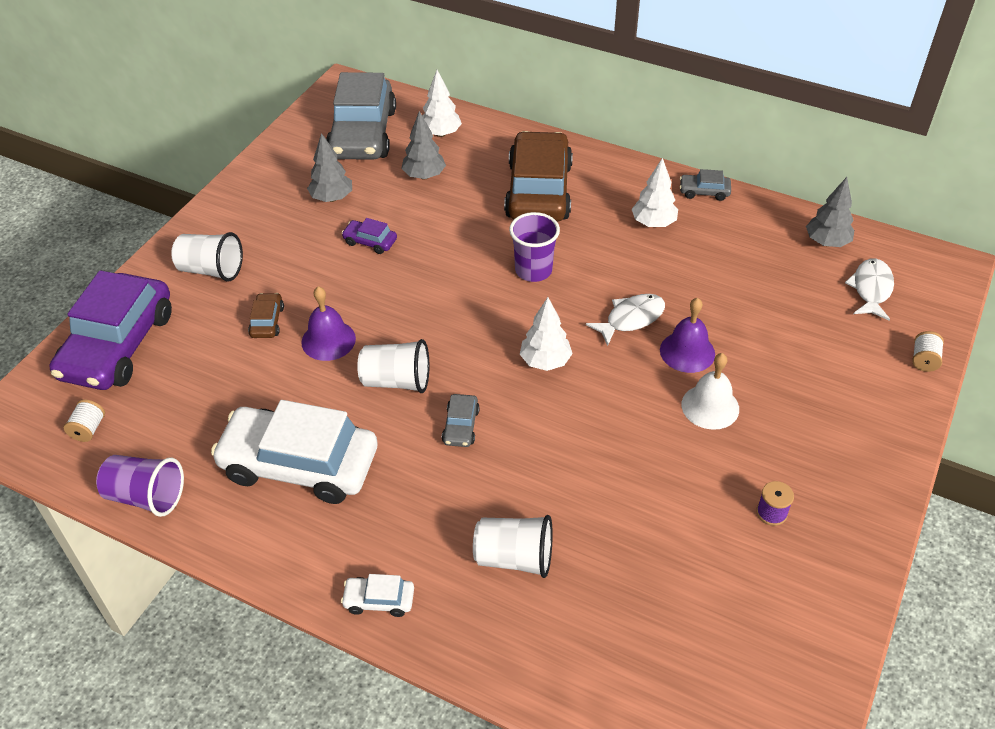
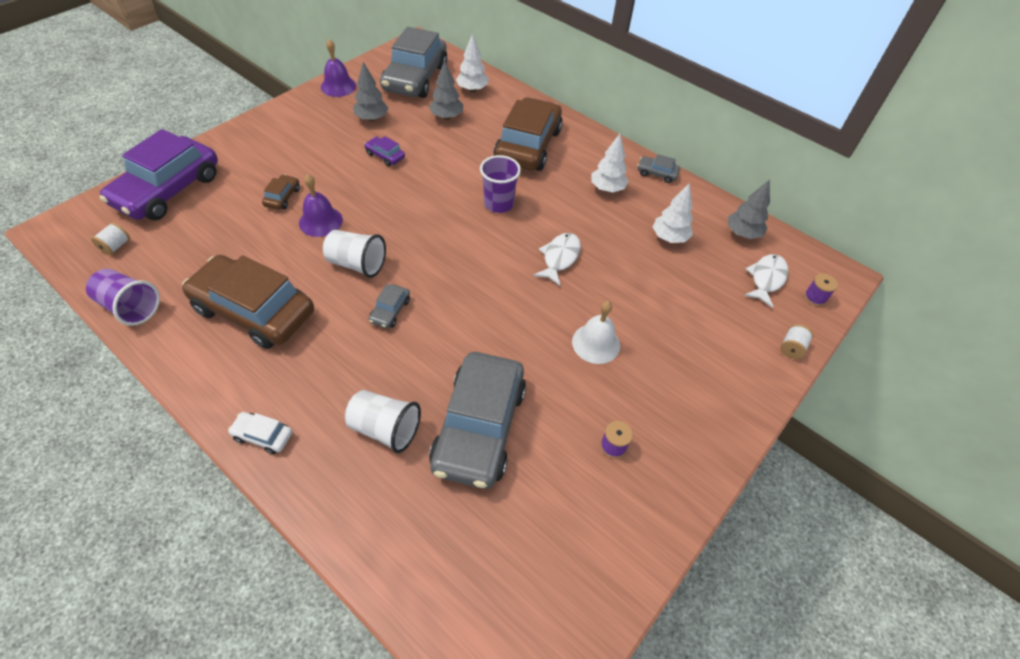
camera: 10 degrees right, 5 degrees up
white cup [171,232,243,282] -> none
white car [211,400,377,504] -> brown car [182,255,314,349]
white tree [520,297,573,371] -> white tree moved to [653,183,693,243]
white fish [586,294,665,346] -> white fish turned 45 degrees counterclockwise [533,233,581,286]
purple bell [660,298,715,373] -> purple bell moved to [321,39,356,97]
none -> grey car [429,352,526,489]
none -> purple spool [804,273,838,306]

